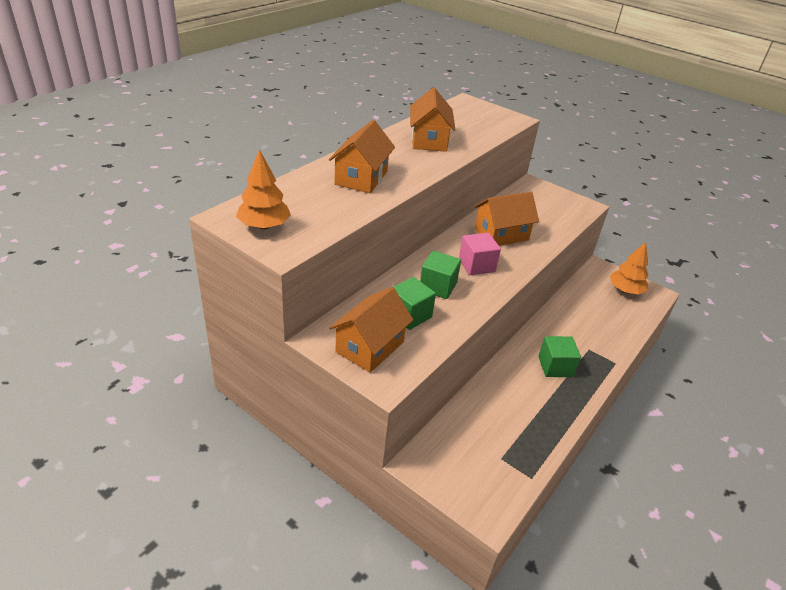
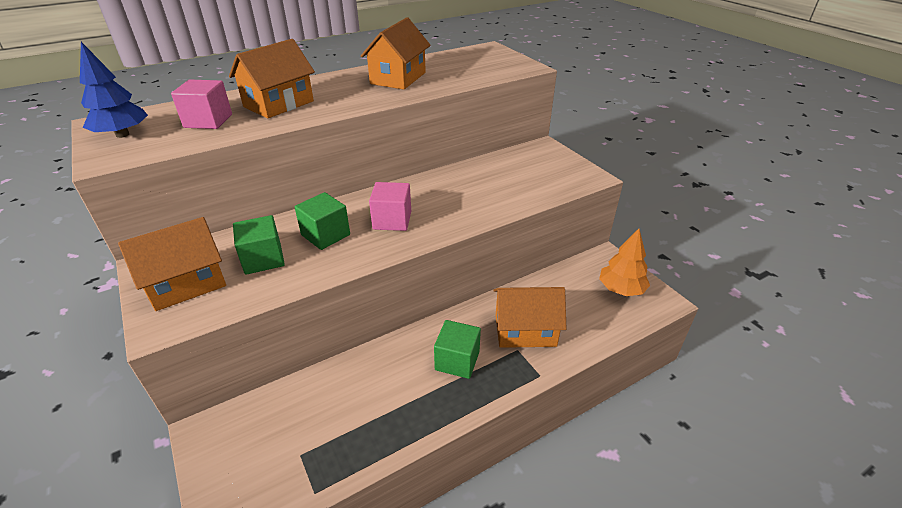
camera: 25 degrees right, 0 degrees up
orange tree [236,149,291,229] -> blue tree [80,42,148,138]
orange house [474,192,539,246] -> orange house moved to [493,287,567,348]
none -> pink cube [171,79,232,129]

